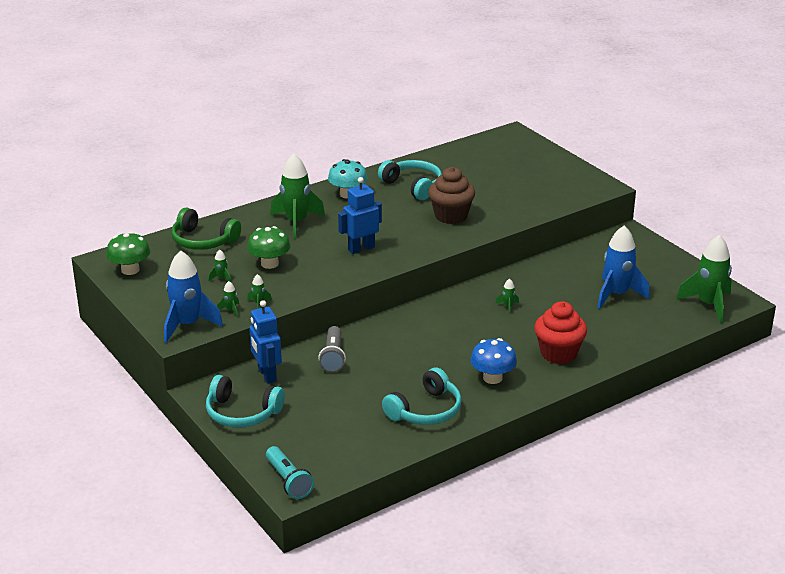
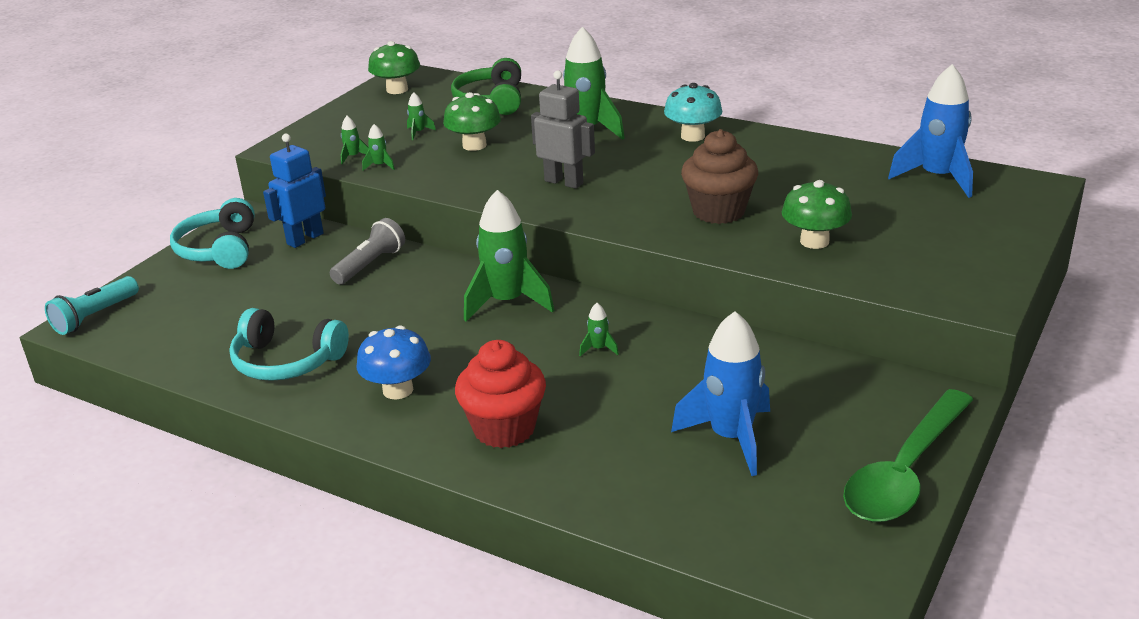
camera: 65 degrees right, 0 degrees up
blue rocket [164,250,223,343] -> blue rocket moved to [888,64,973,198]
grey flashlight [318,326,346,372] -> grey flashlight turned 150 degrees clockwise [330,218,405,284]
blue robot [338,177,382,254] -> grey robot [531,71,595,189]
turquoise headphones [378,160,442,200] -> none
green rocket [676,235,732,323] -> green rocket moved to [464,190,554,321]
none -> green mushroom [782,180,852,249]
none -> green spoon [843,389,973,522]

